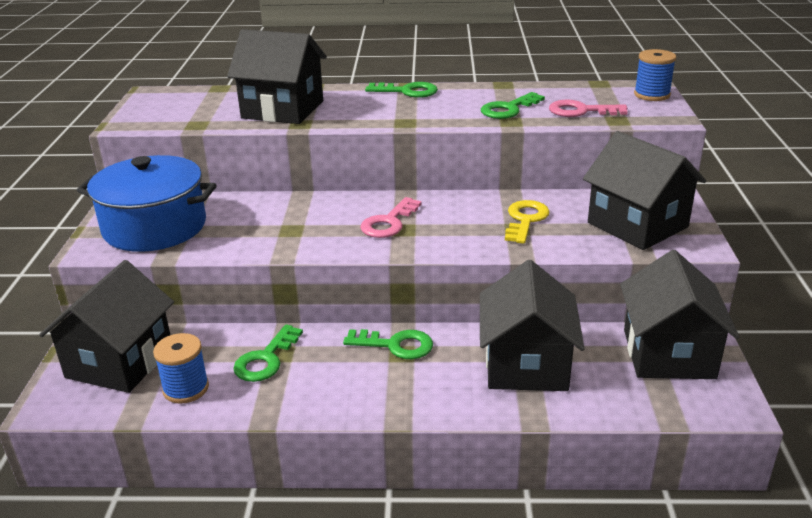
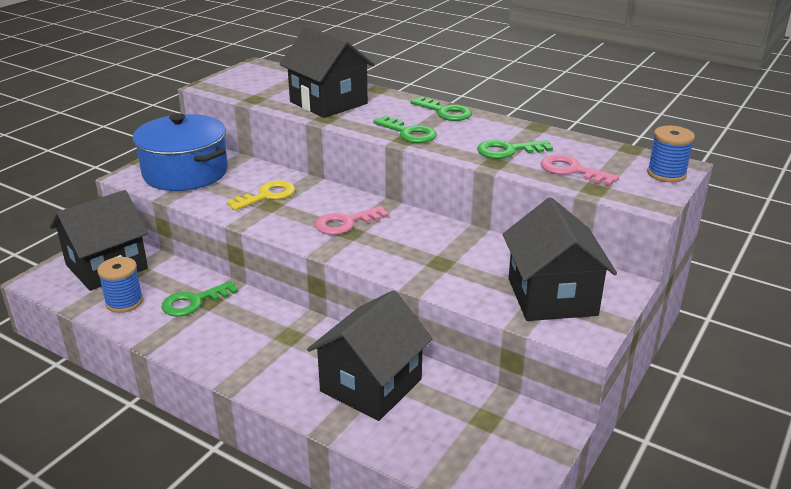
camera: 30 degrees right, 0 degrees up
green key [343,329,433,359] -> green key moved to [373,116,437,143]
yellow key [505,200,550,244] -> yellow key moved to [227,181,295,211]
black house [620,250,739,379] -> none

